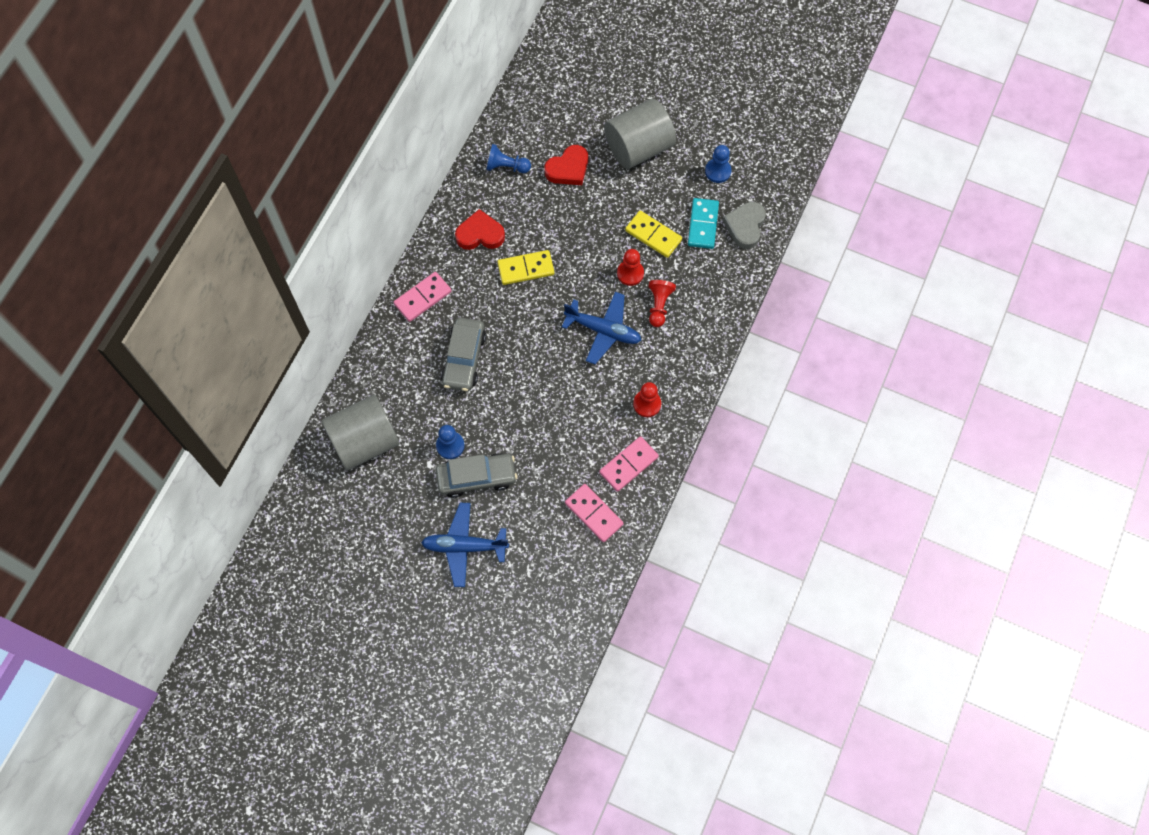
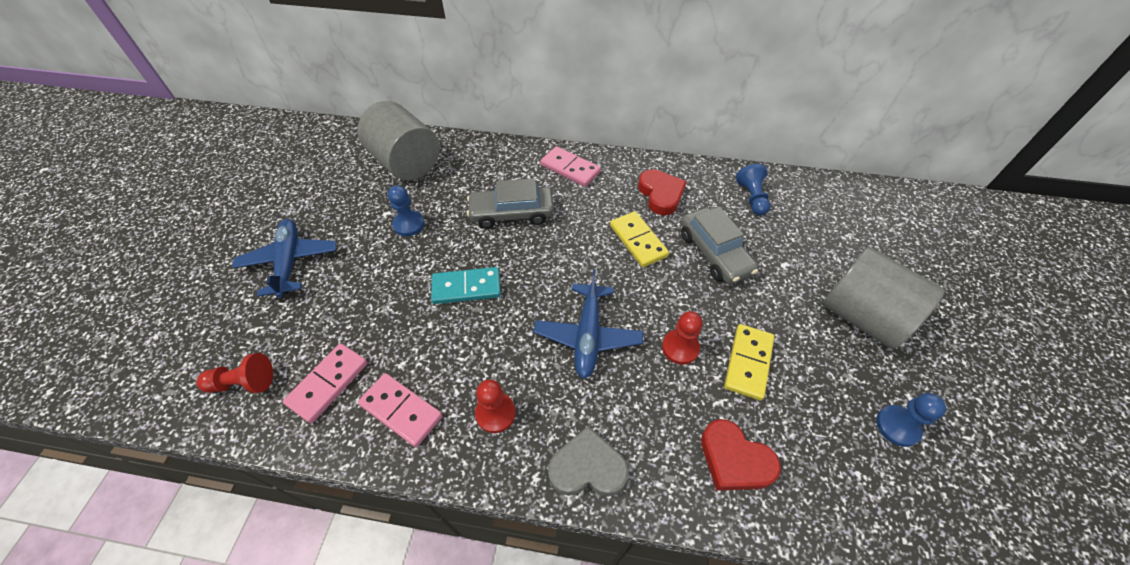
camera: 75 degrees right, 15 degrees down
grey car [436,453,517,498] -> grey car moved to [681,207,758,284]
red heart [544,145,588,185] -> red heart moved to [701,419,781,491]
red pawn [648,280,676,327] -> red pawn moved to [197,353,273,393]
turquoise domino [688,198,719,249] -> turquoise domino moved to [431,267,501,304]
grey heart [723,202,766,249] -> grey heart moved to [548,426,629,496]

